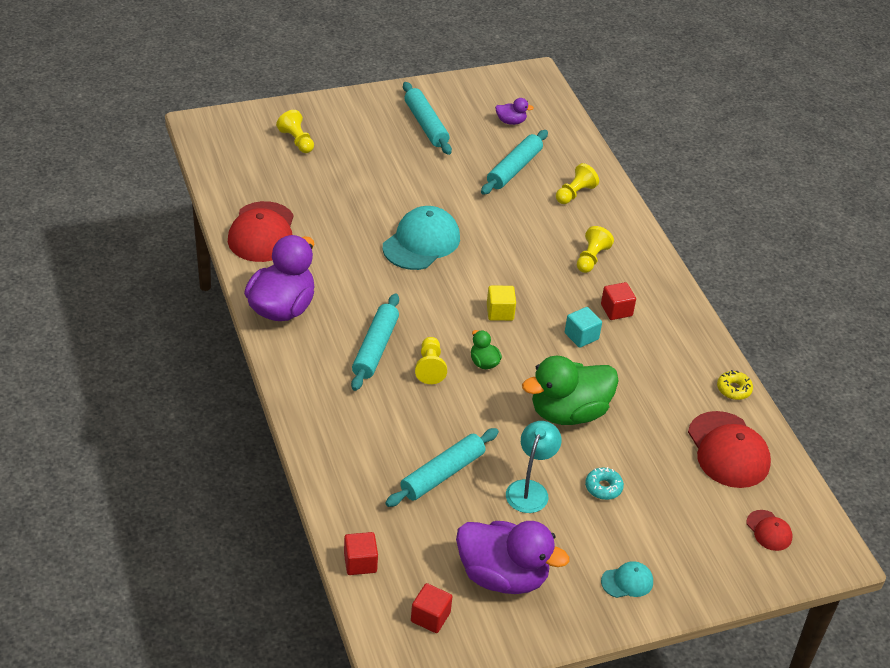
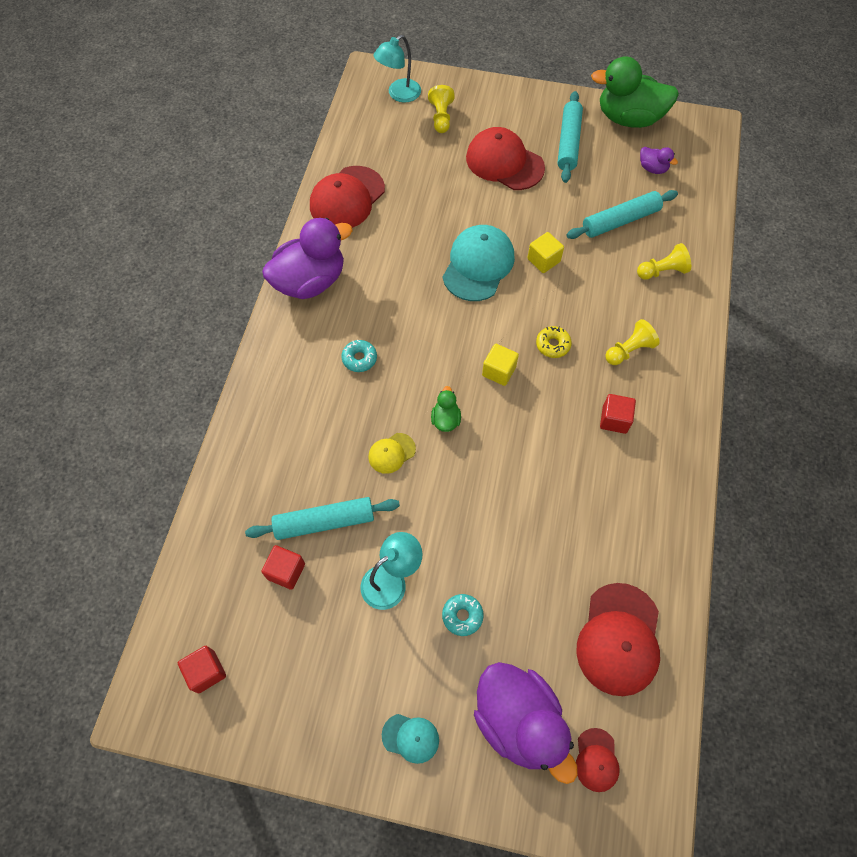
camera: 35 degrees right, 20 degrees up
red cube [344,532,378,575] -> red cube moved to [261,545,305,590]
turquoise rolling pin [351,293,399,391] -> turquoise donut [341,340,377,372]
turquoise cap [383,206,460,270] -> turquoise cap turned 45 degrees counterclockwise [443,225,515,301]
yellow pawn [415,337,447,384] -> none
purple duck [456,521,569,594] -> purple duck moved to [474,662,578,784]
green duck [522,356,619,425] -> green duck moved to [591,56,679,128]
turquoise cube [565,307,602,348] -> none
yellow donut [717,370,753,400] -> yellow donut moved to [536,326,572,358]
none -> yellow cap [368,433,416,474]
none -> turquoise lamp [373,35,421,103]
none -> red cap [466,127,545,190]
none -> yellow cube [527,232,564,273]

